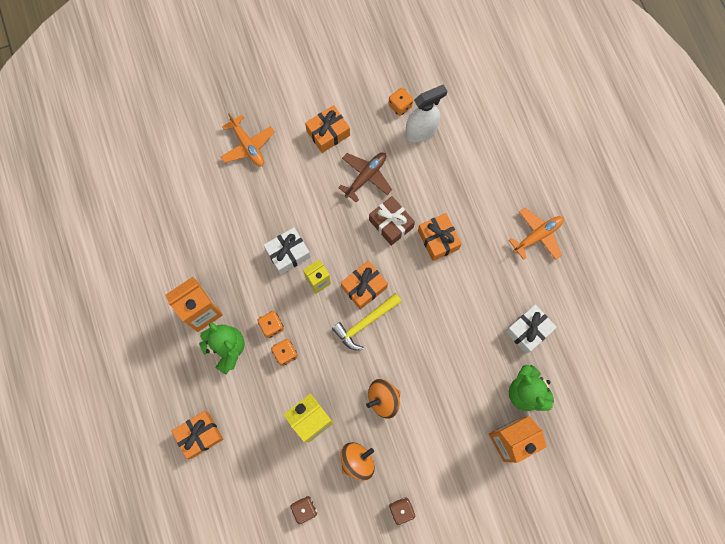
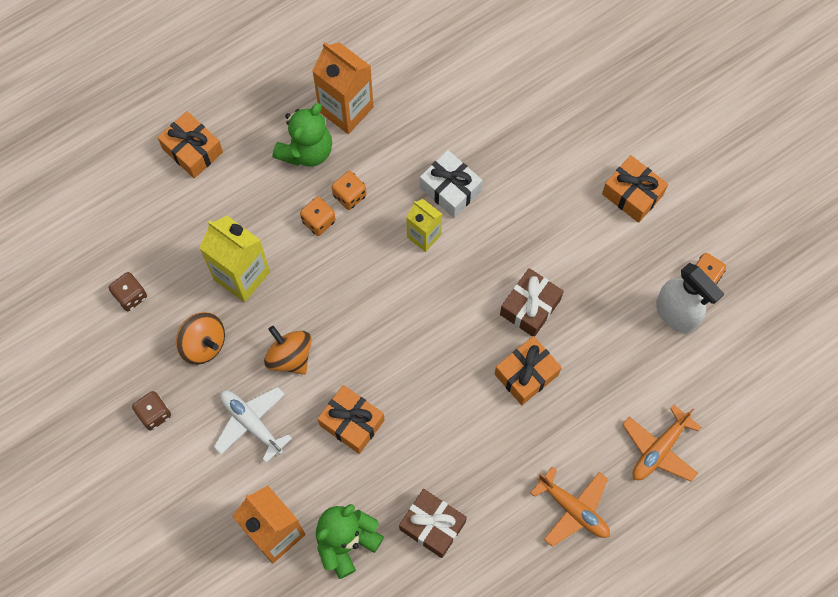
camera: 75 degrees right, 5 degrees down
orange plane [221,113,275,166] -> orange plane moved to [622,405,701,482]
yellow hammer [332,293,402,350] -> none
brown plane [338,153,392,203] -> none
orange gift [341,260,388,310] -> orange gift moved to [318,385,385,454]
white gift [505,305,557,354] -> brown gift [399,489,467,558]
none -> white plane [214,387,292,463]

